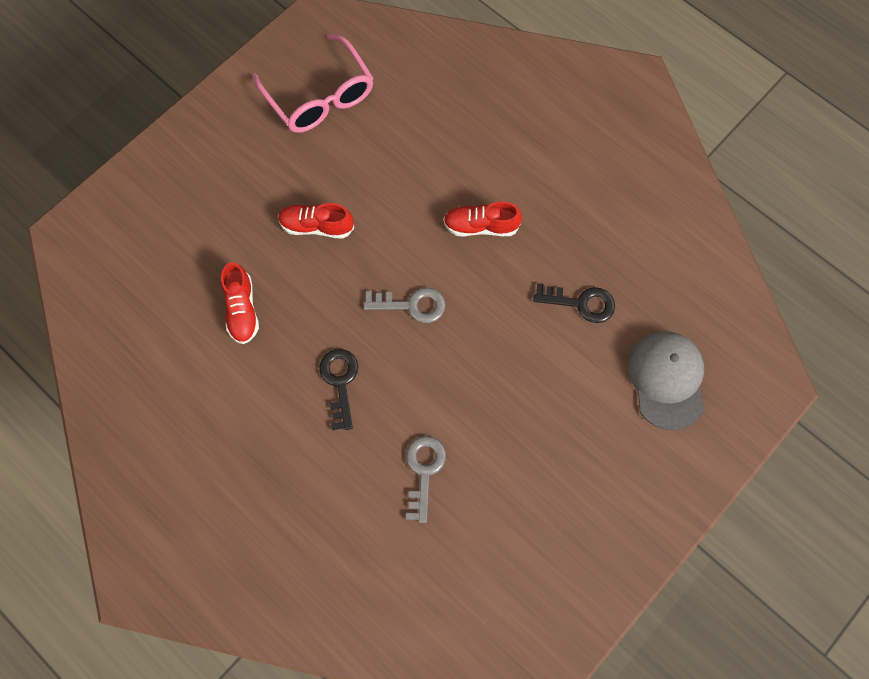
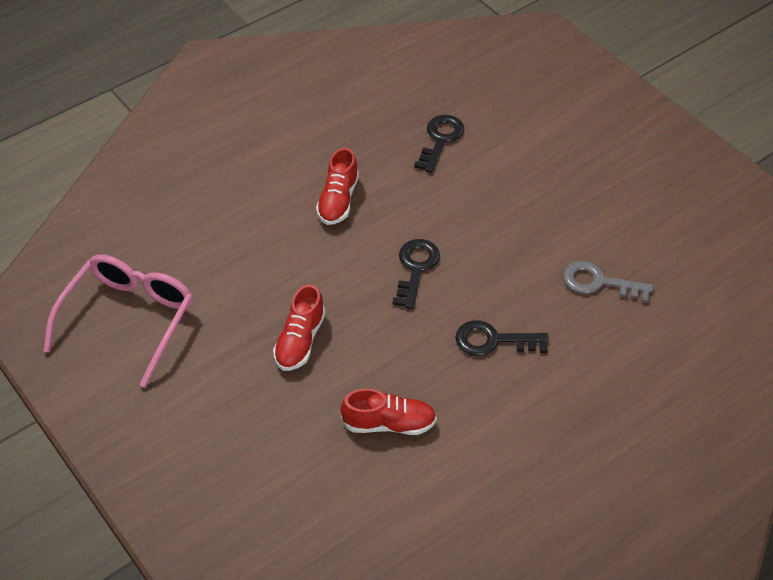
camera: 80 degrees left, 20 degrees down
pink glasses [252,34,373,133] -> pink glasses turned 45 degrees counterclockwise [44,255,193,387]
grey key [364,288,445,323] -> black key [392,239,440,309]
grey cap [628,331,704,430] -> none

